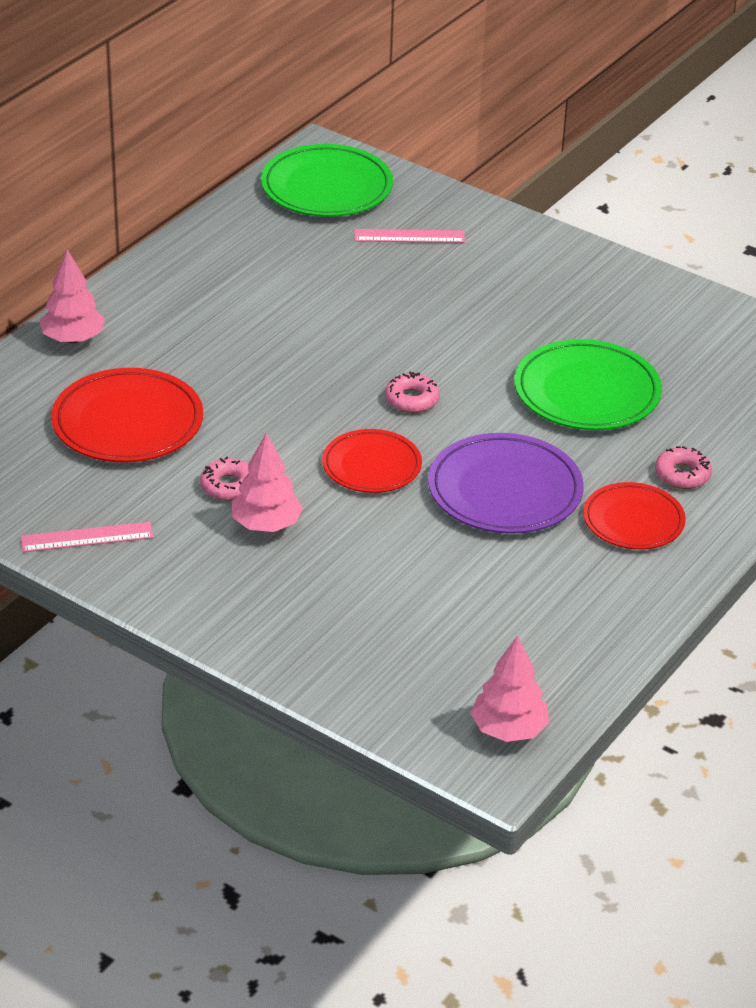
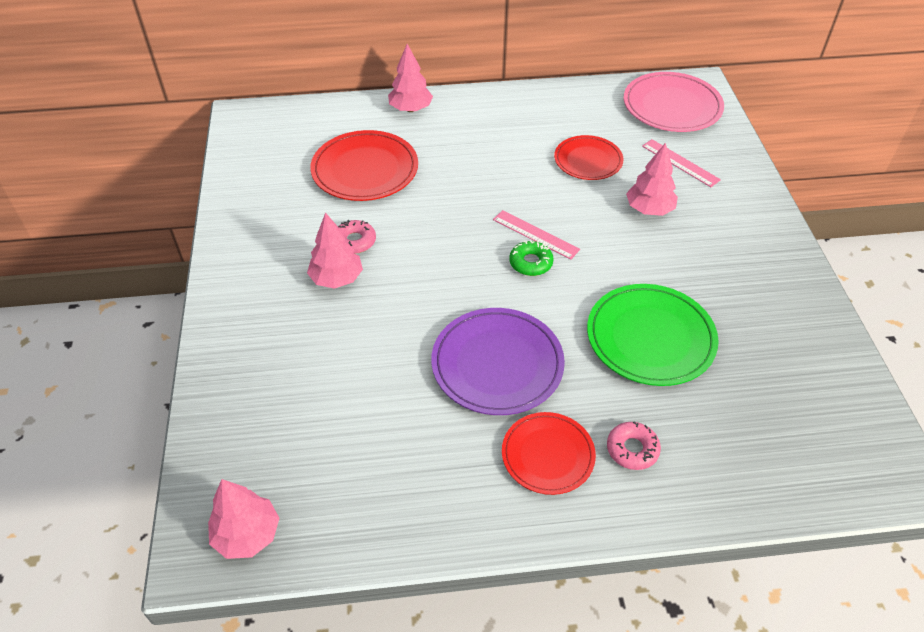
camera: 50 degrees right, 10 degrees up
pink ruler [21,522,153,552] -> pink ruler moved to [493,210,580,260]
green plate [261,144,393,217] -> pink plate [624,72,724,132]
red plate [322,429,422,493] -> red plate moved to [554,135,623,180]
pink donut [385,372,440,413] -> green donut [509,241,554,276]
none -> pink tree [626,143,678,216]

